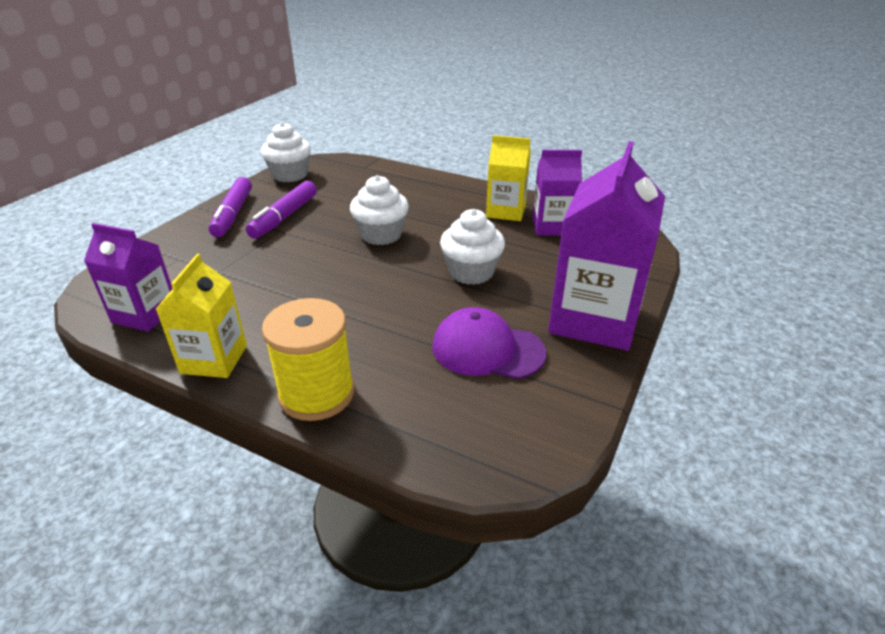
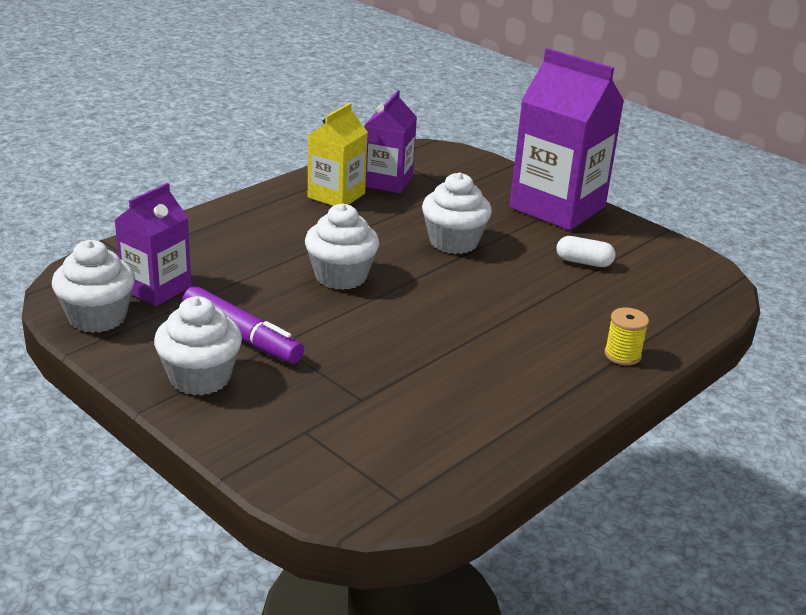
camera: 75 degrees left, 5 degrees down
purple carton [84,223,173,332] -> purple carton moved to [115,183,191,306]
yellow carton [156,254,247,378] -> none
purple marker [208,177,252,237] -> white cupcake [154,296,242,396]
yellow spool [262,298,354,421] -> yellow spool [605,308,649,365], size x0.50
purple cap [432,307,546,379] -> white capsule [556,236,615,267]

